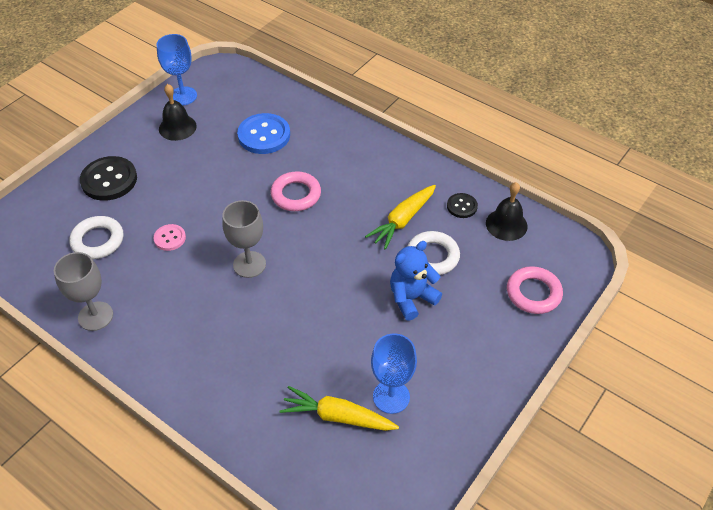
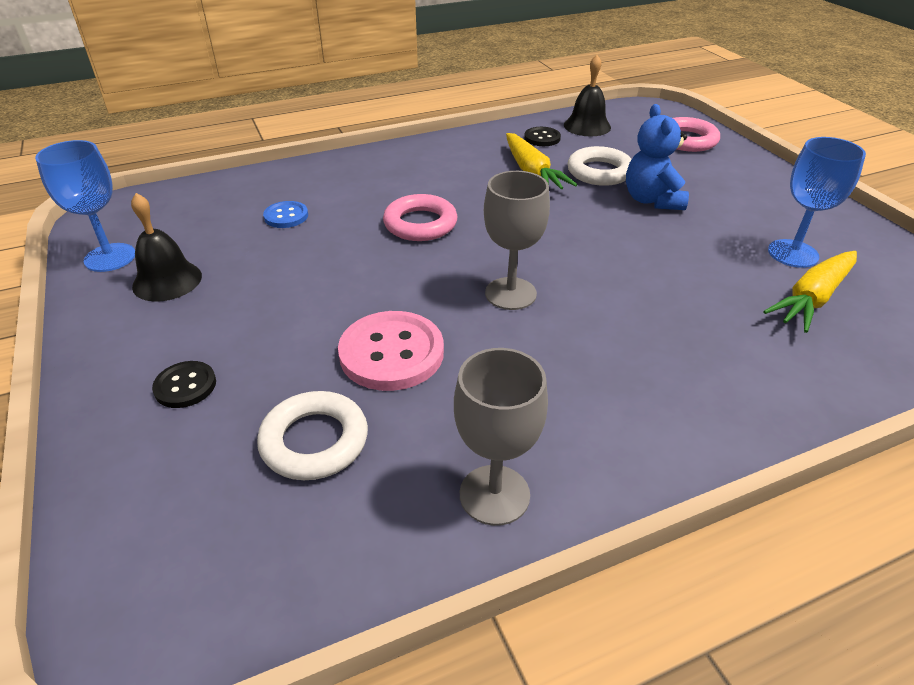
camera: 60 degrees left, 10 degrees down
black button [80,156,137,201] -> black button [152,361,216,408], size x0.54
pink button [154,224,186,251] -> pink button [338,311,444,391], size x1.86
blue button [237,113,290,154] -> blue button [263,201,308,228], size x0.54

